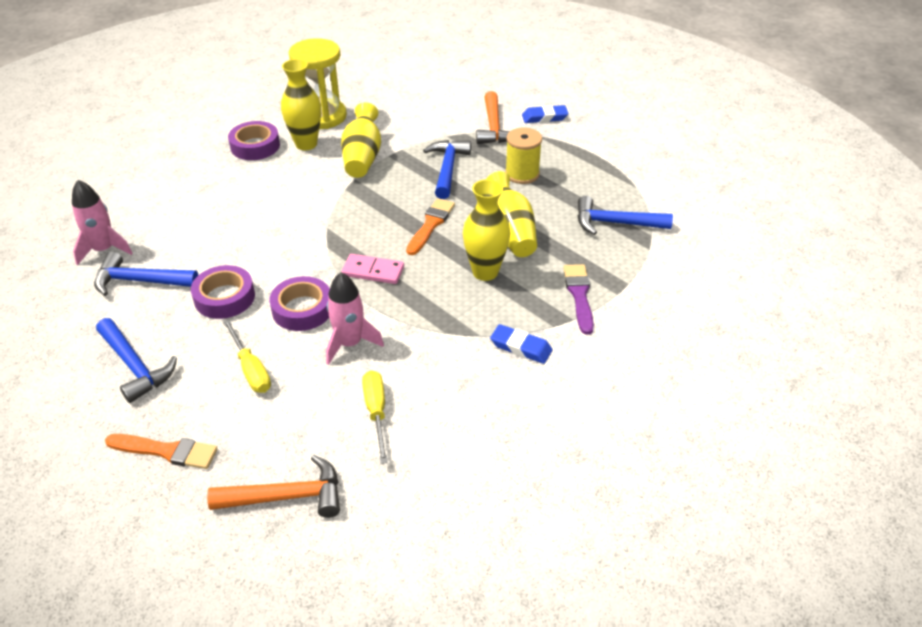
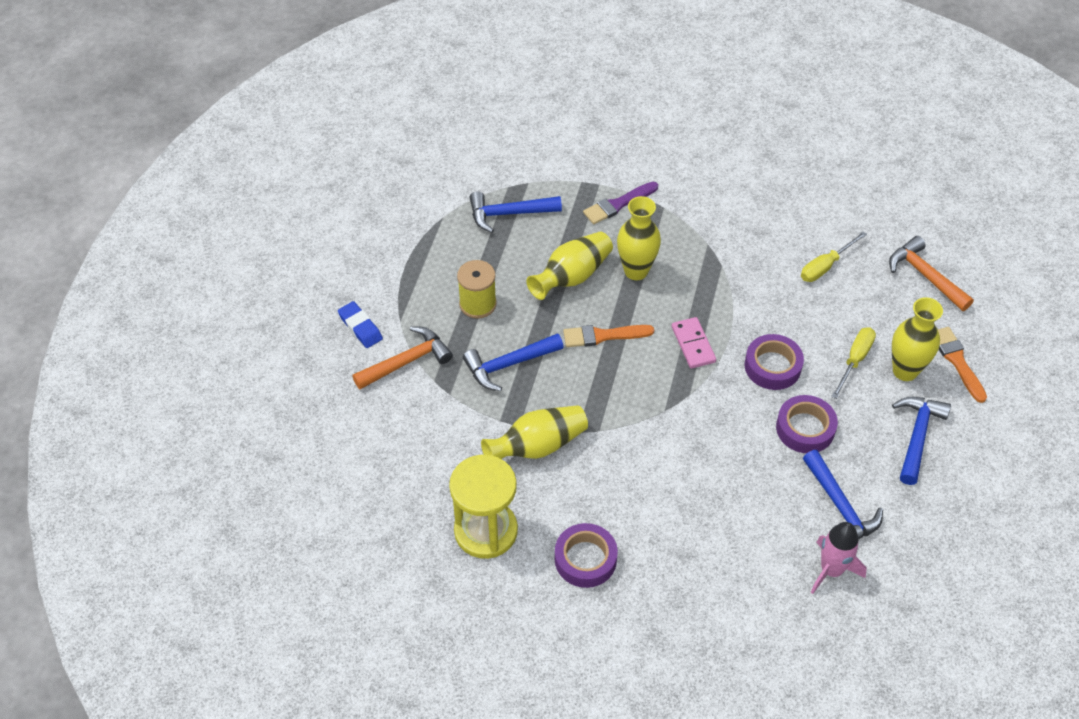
camera: 120 degrees left, 10 degrees up
yellow vase [281,59,321,150] -> yellow vase moved to [892,297,943,381]
pink rocket [326,272,384,365] -> none
blue eraser [490,324,553,364] -> none
blue hammer [577,196,673,235] -> blue hammer turned 105 degrees clockwise [469,191,562,233]

